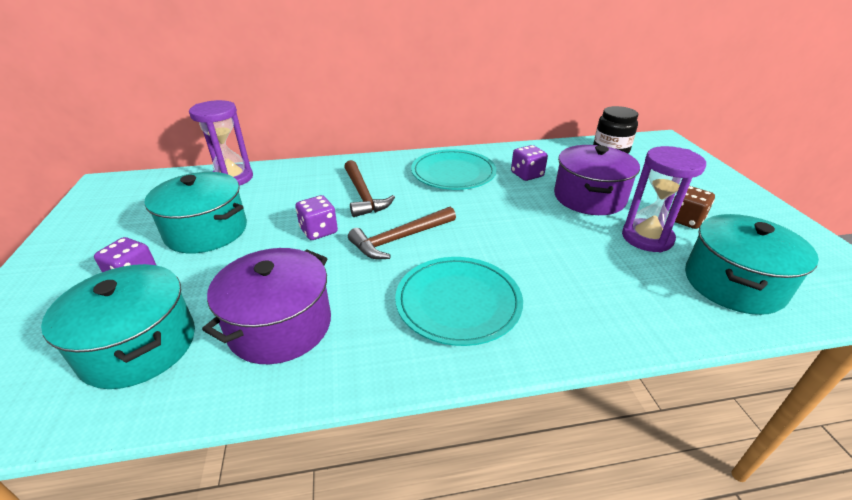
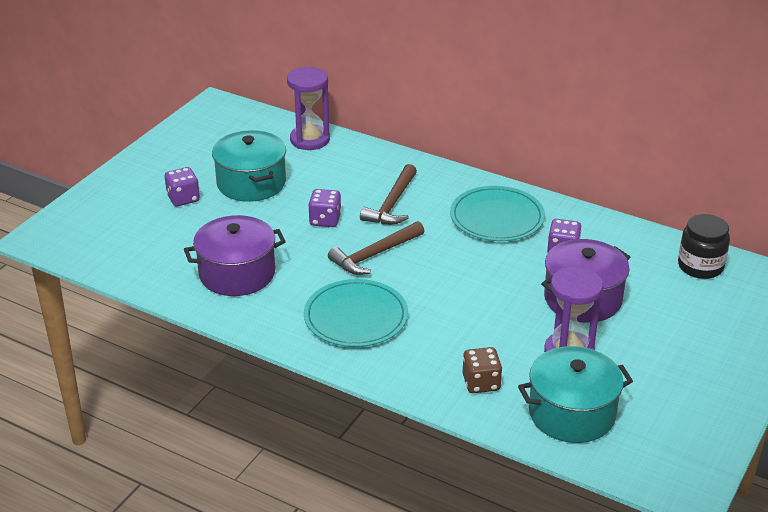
camera: 40 degrees right, 0 degrees up
turquoise pot [41,264,195,389] -> none
brown hammer [348,207,456,259] -> brown hammer turned 45 degrees counterclockwise [328,221,424,275]
brown dice [669,186,715,229] -> brown dice moved to [463,347,502,393]

